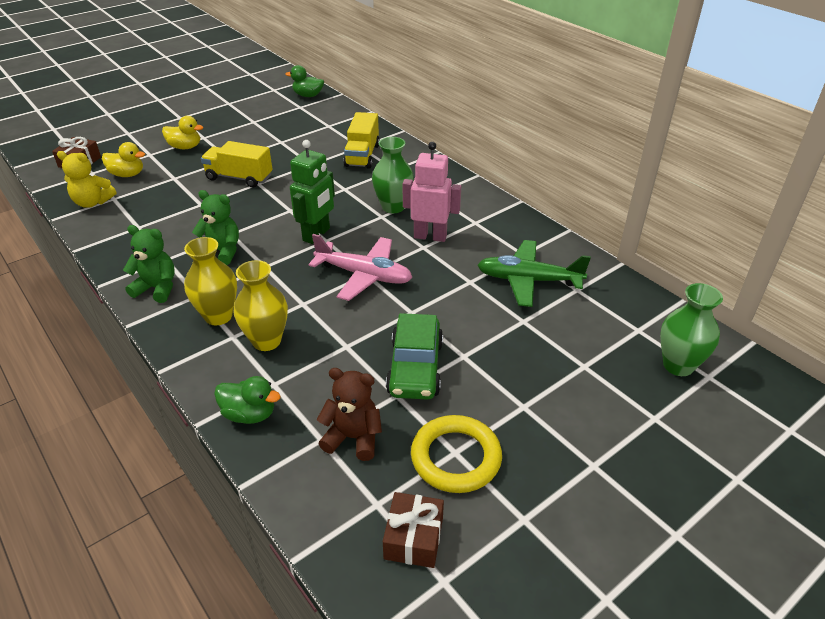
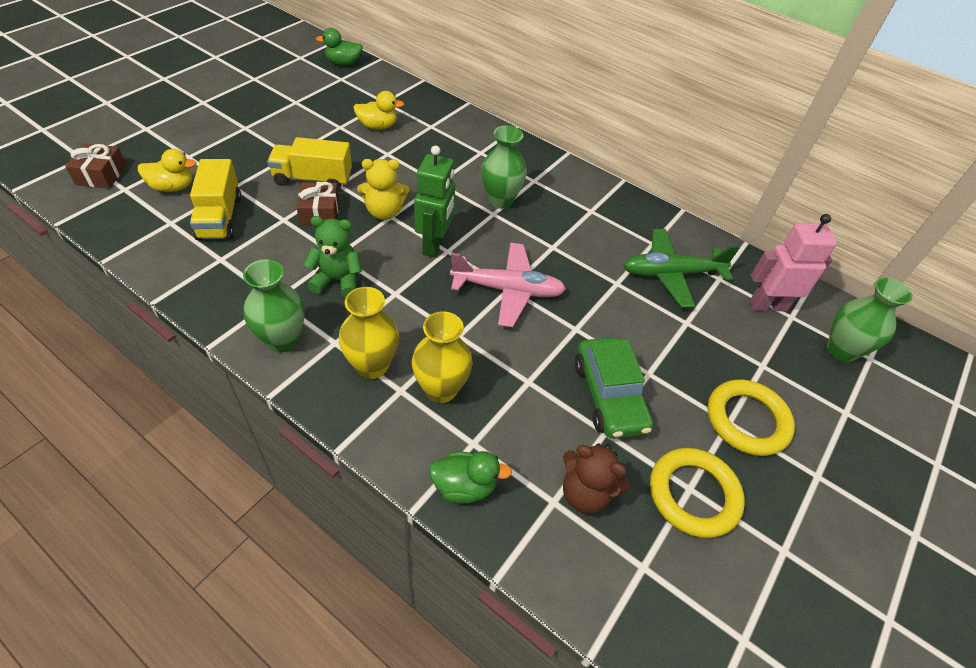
camera: 20 degrees left, 10 degrees up
yellow teddy bear [57,151,117,208] -> yellow teddy bear moved to [357,159,409,220]
green teddy bear [123,225,175,303] -> green vase [243,259,305,352]
yellow duck [162,116,203,149] -> yellow duck moved to [353,91,404,130]
brown teddy bear [317,368,382,461] -> brown teddy bear turned 150 degrees counterclockwise [563,443,630,514]
yellow truck [343,112,380,169] -> yellow truck moved to [190,159,241,240]
brown gift [383,492,444,568] -> brown gift moved to [297,182,339,226]
pink robot [403,142,461,242] -> pink robot moved to [750,214,837,311]
none -> yellow ring [708,379,795,456]

